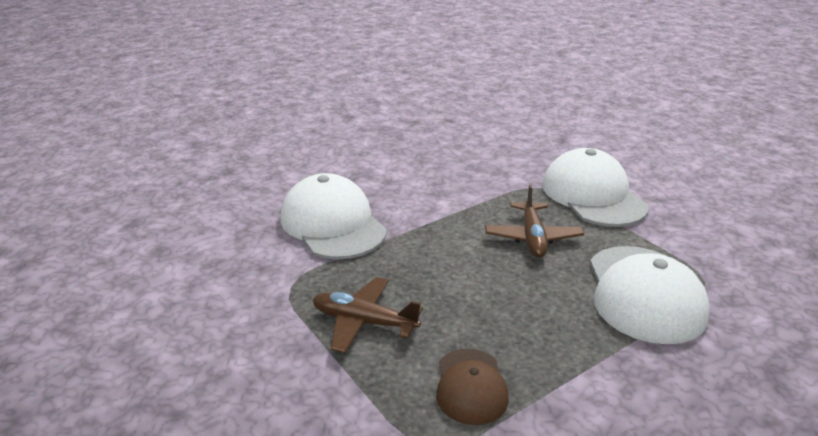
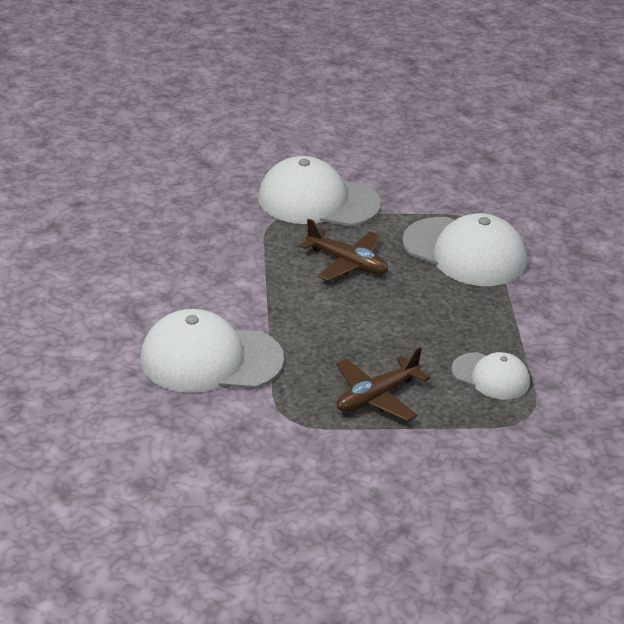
camera: 60 degrees left, 5 degrees up
brown cap [436,349,509,425] -> white cap [451,352,530,400]

